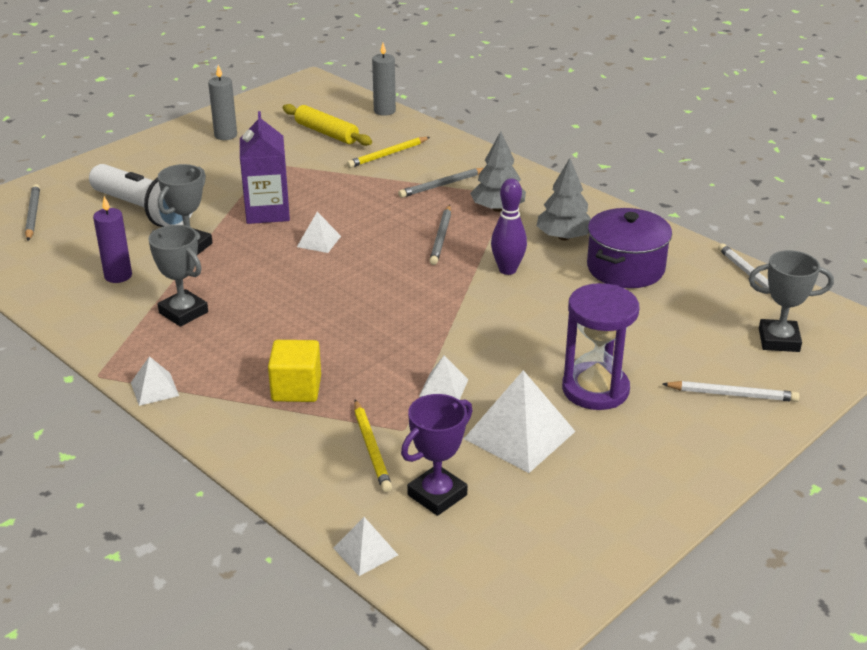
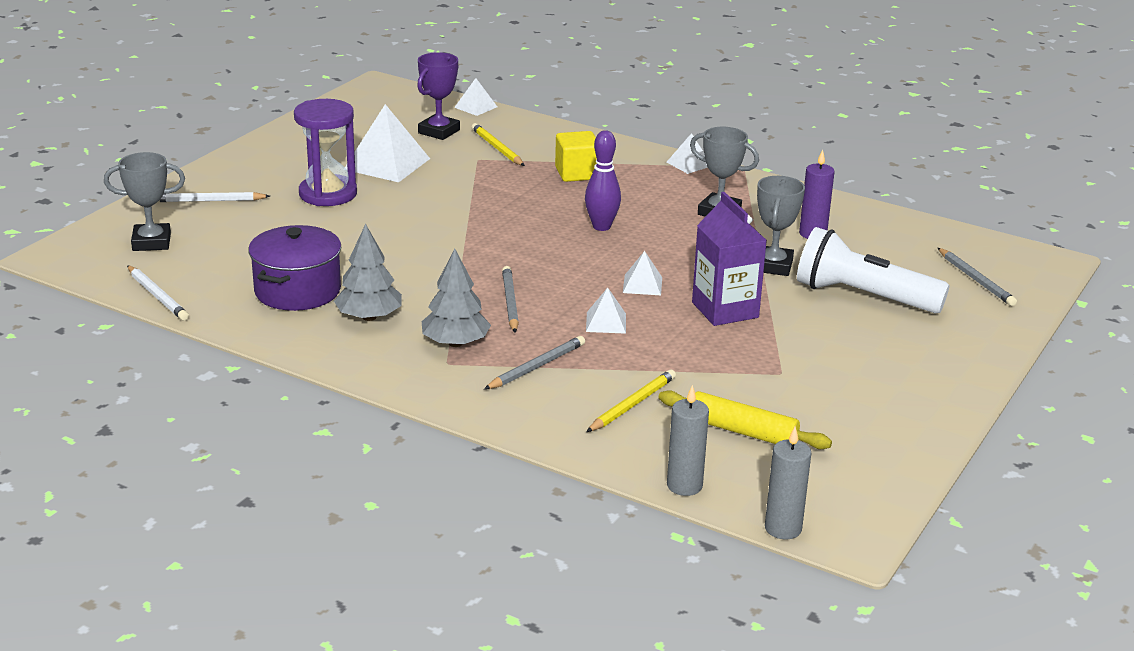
camera: 165 degrees right, 5 degrees down
grey candle [208,65,237,140] -> grey candle moved to [765,427,811,539]
white pyramid [419,355,468,400] -> white pyramid moved to [586,287,626,334]
purple bowling pin [491,178,527,275] -> purple bowling pin moved to [585,130,621,231]

